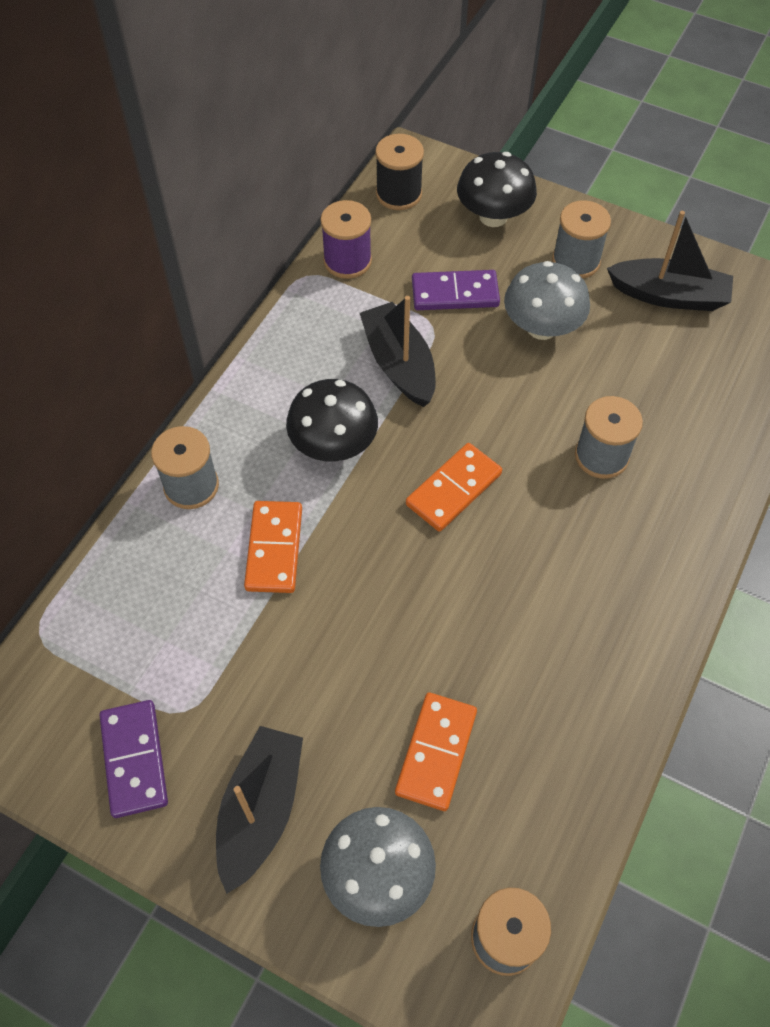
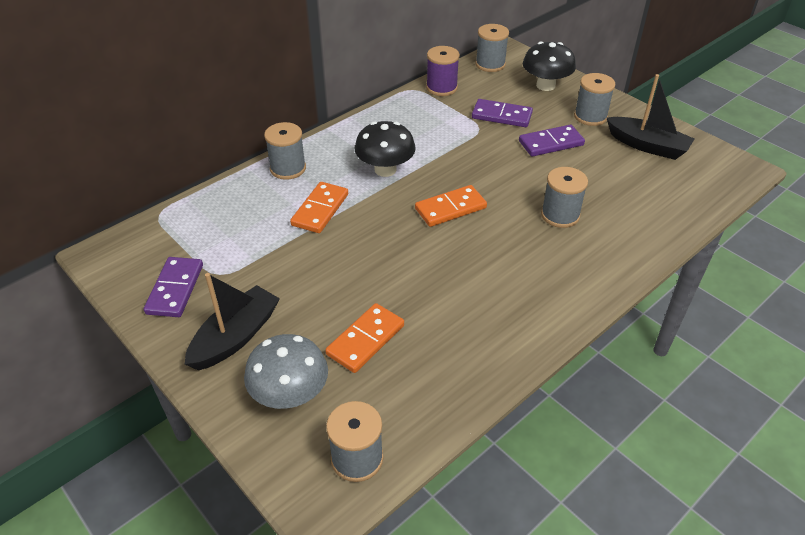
camera: 20 degrees right, 15 degrees down
black boat [360,296,436,407] -> none
black spool [375,134,424,210] -> grey spool [475,24,509,72]
grey mushroom [504,261,590,340] -> purple domino [519,125,585,157]

